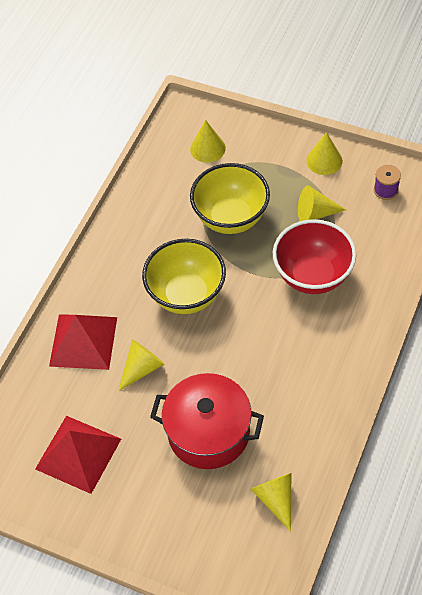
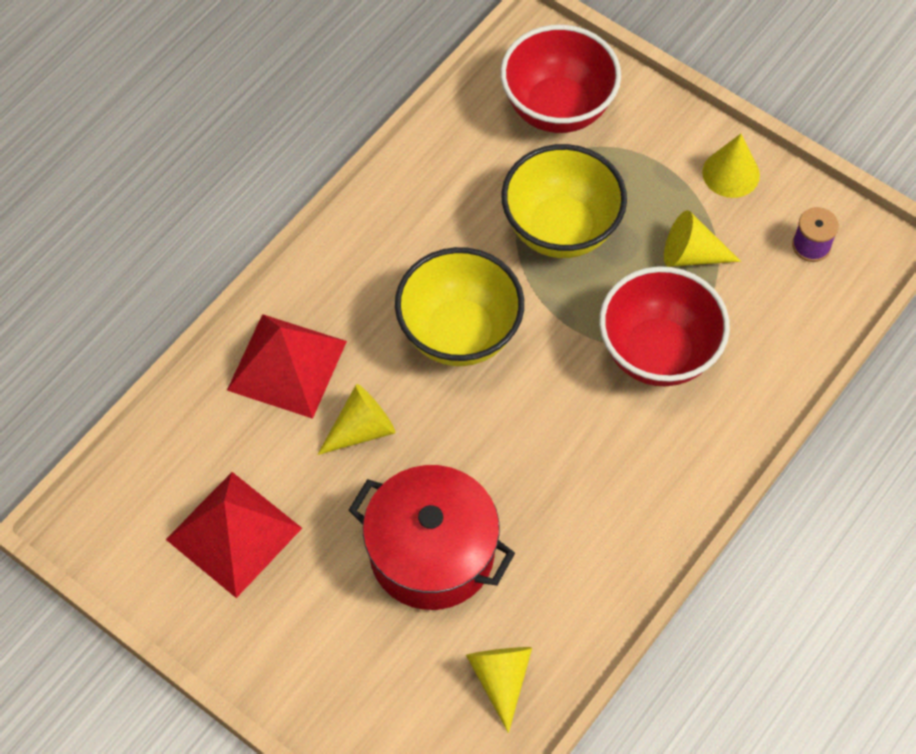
camera: 10 degrees right, 5 degrees up
yellow cone [190,120,226,163] -> red bowl [500,25,621,133]

